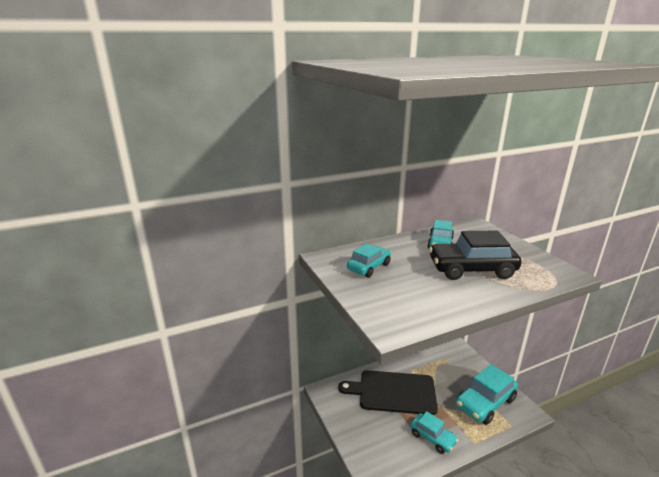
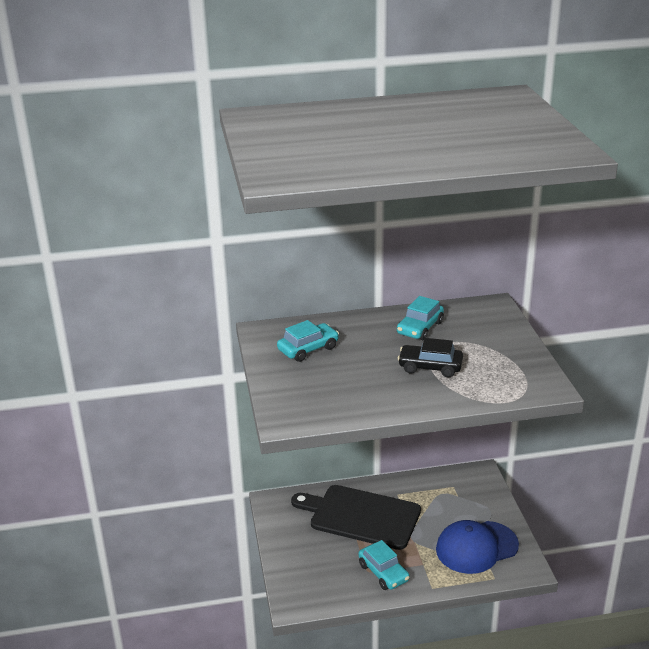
camera: 15 degrees right, 5 degrees up
black car [429,231,522,280] -> black car [398,338,463,378], size x0.61
turquoise car [456,364,518,425] -> blue cap [436,520,519,574]

